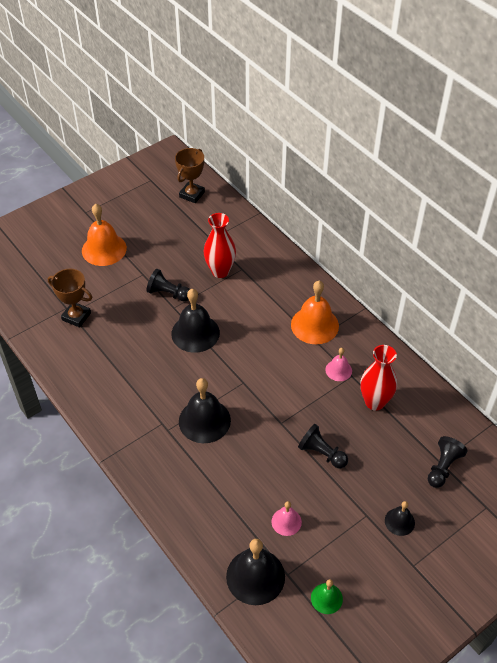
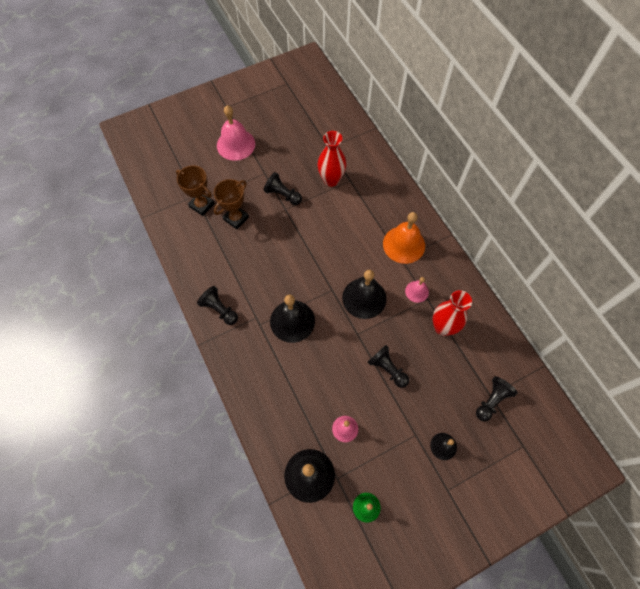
camera: 10 degrees right, 15 degrees up
orange bell [82,204,127,266] -> pink bell [217,105,255,161]
black bell [171,289,220,353] -> black bell moved to [342,270,387,319]
brown trophy [175,148,205,203] -> brown trophy moved to [214,179,249,229]
none -> black pawn [197,286,238,325]

